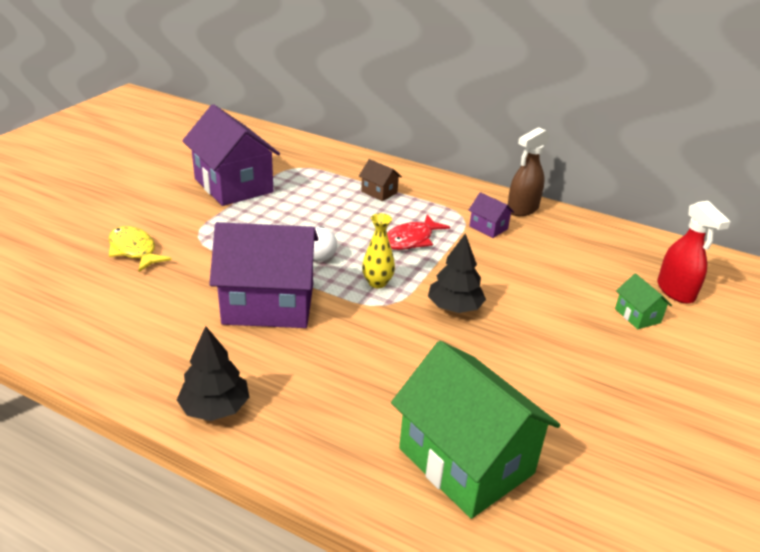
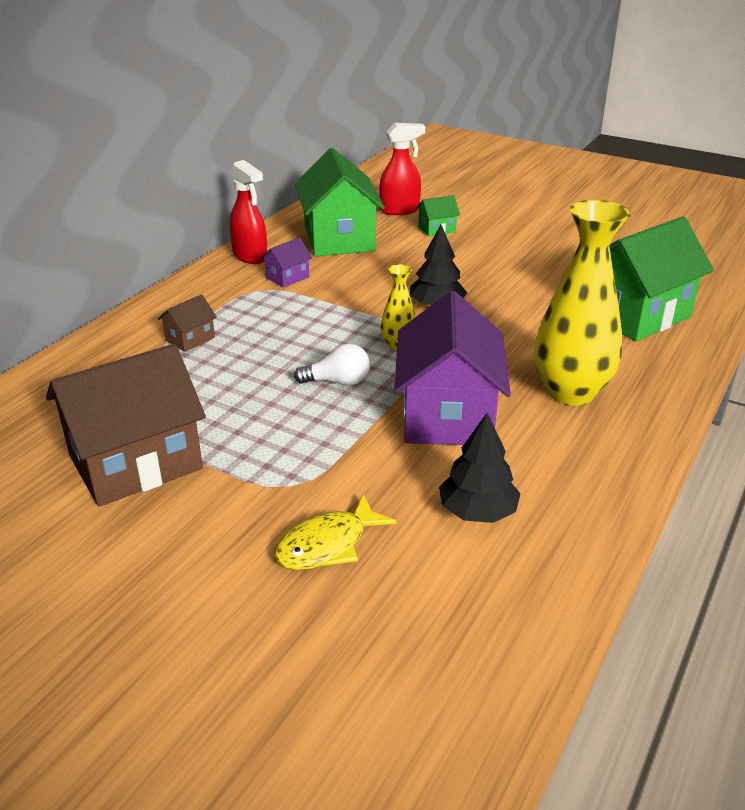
camera: 85 degrees left, 0 degrees up
black tree [177,326,249,421] -> black tree moved to [439,413,521,523]
purple house [182,104,280,206] -> brown house [46,344,206,507]
red fish [387,215,450,250] -> none
brown spray bottle [508,127,549,216] -> red spray bottle [229,160,267,264]
none -> green house [295,148,385,256]
none -> yellow vase [534,200,630,406]

